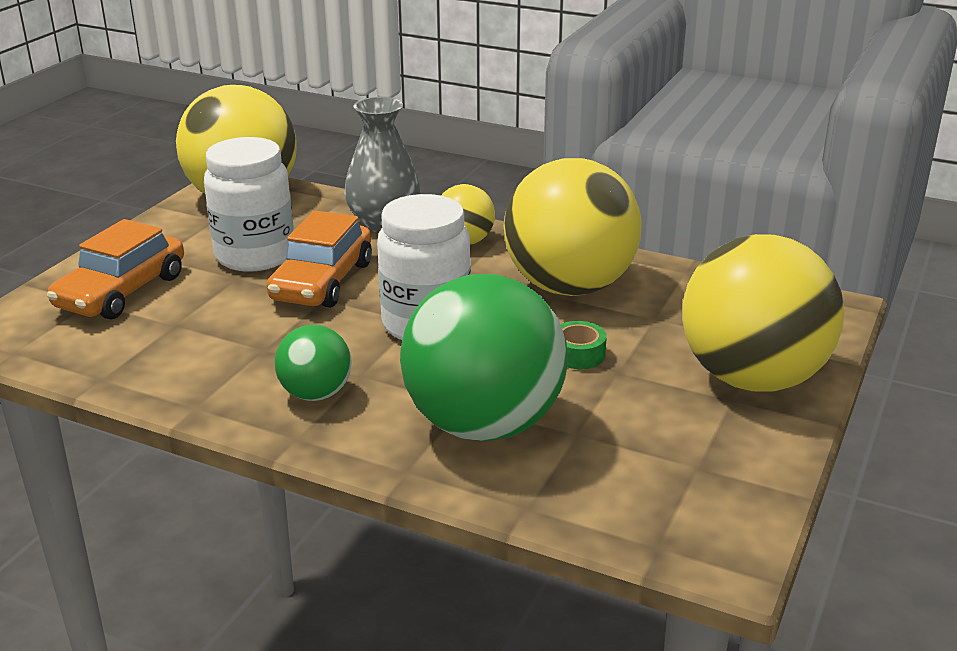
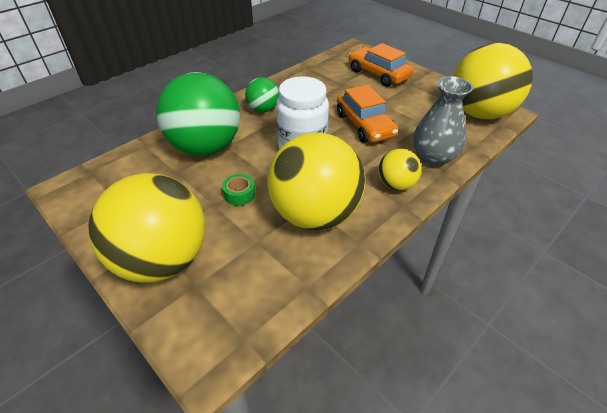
camera: 110 degrees right, 15 degrees up
white jar [204,137,294,272] -> none
orange car [267,210,372,308] -> orange car turned 150 degrees counterclockwise [337,85,398,143]

